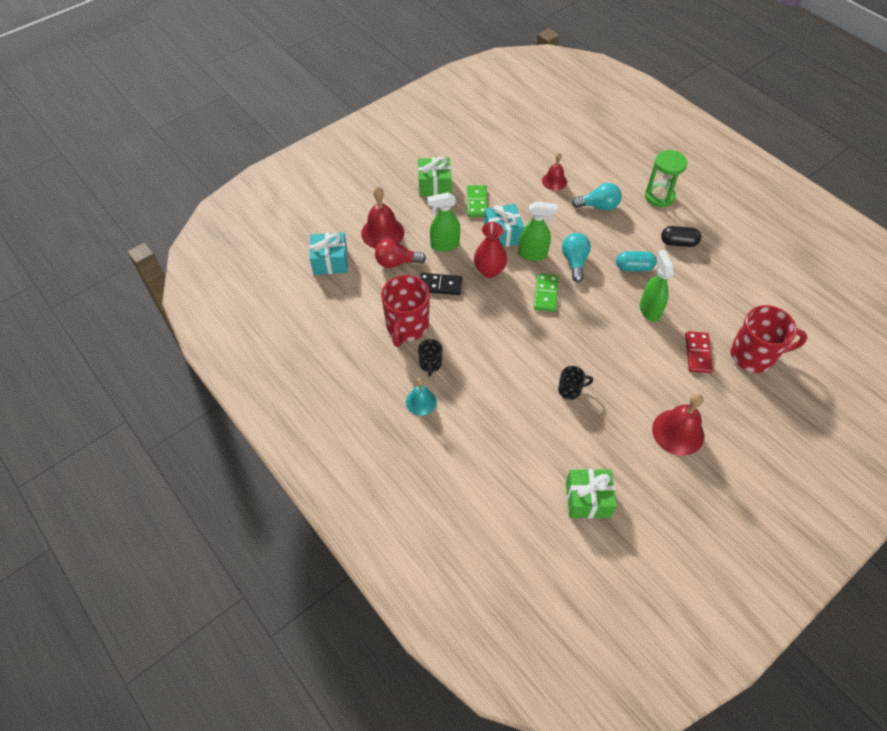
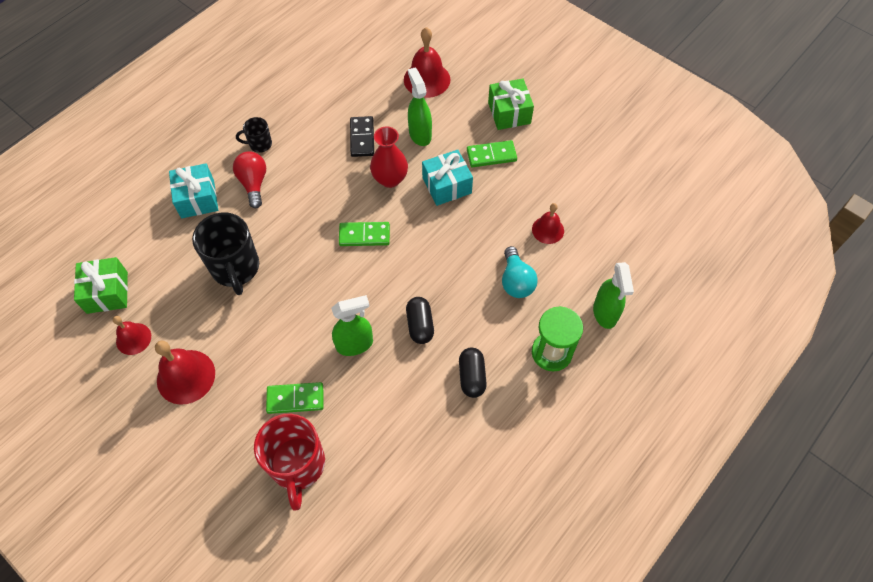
camera: 80 degrees right, 5 degrees up
turquoise gift [309,232,348,275] -> turquoise gift moved to [169,163,218,218]
red light bulb [375,239,426,268] -> red light bulb moved to [233,151,266,208]
red mug [381,275,430,347] -> none
turquoise bell [406,378,437,416] -> none
green spray bottle [518,201,558,261] -> green spray bottle moved to [593,262,634,329]
black mug [558,366,593,400] -> black mug [192,212,259,295], size x1.99
turquoise light bulb [562,233,591,282] -> none
turquoise capsule [616,251,657,271] -> black capsule [406,297,434,344]
red domino [685,331,713,373] -> green domino [266,382,323,414]
none -> red bell [113,316,151,355]

